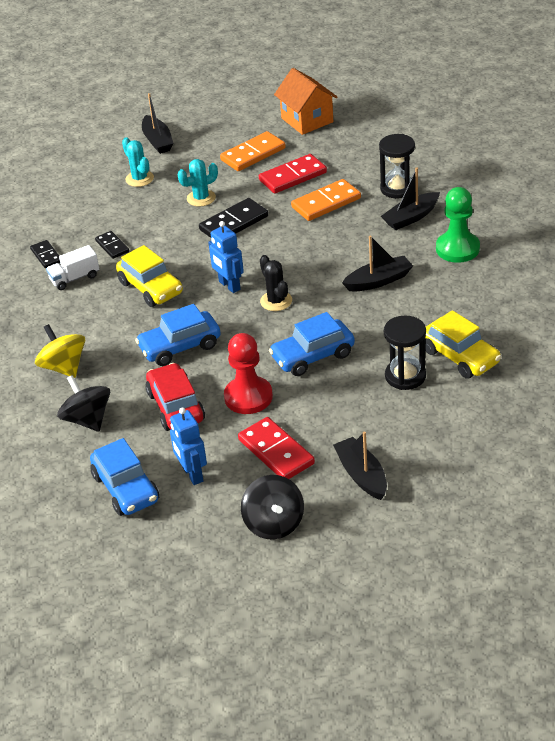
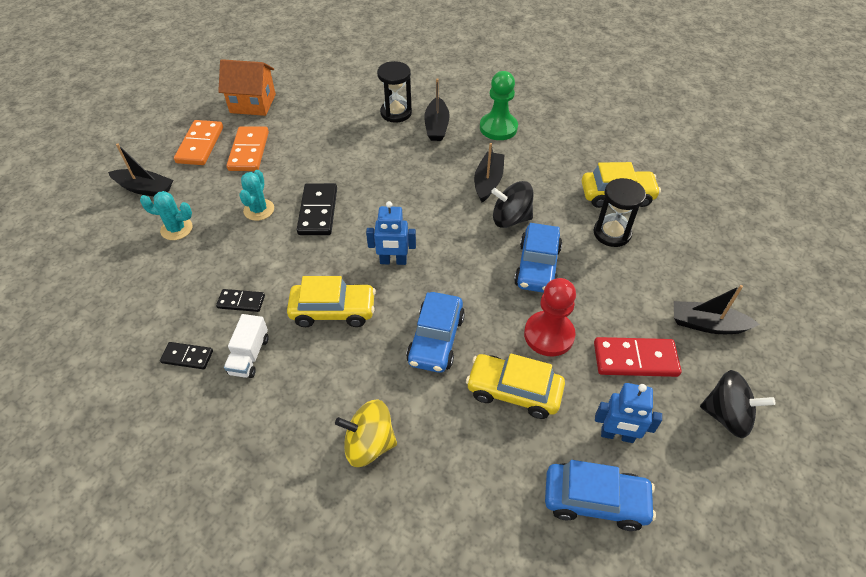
camera: 55 degrees left, 10 degrees up
black spinning top [57,375,110,432] -> black spinning top moved to [491,181,534,228]
red car [145,363,205,431] -> yellow car [466,354,565,419]
red domino [259,154,327,194] -> none
black cactus [260,255,292,311] -> none
orange domino [291,179,361,221] -> orange domino moved to [174,120,223,165]

